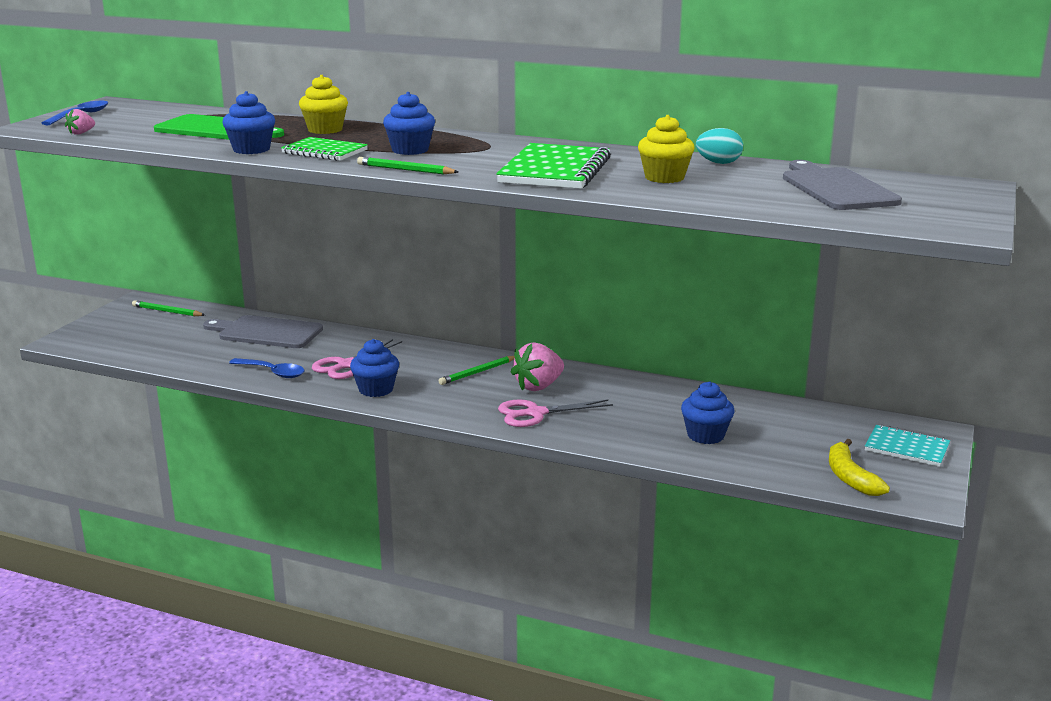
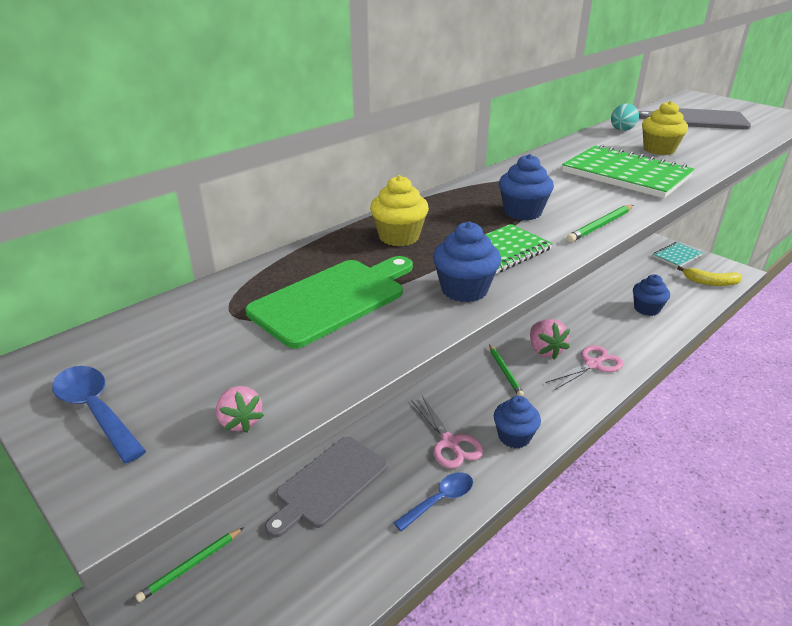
camera: 65 degrees left, 10 degrees up
pink scissors [498,399,613,427] -> pink scissors turned 135 degrees counterclockwise [546,345,624,390]

